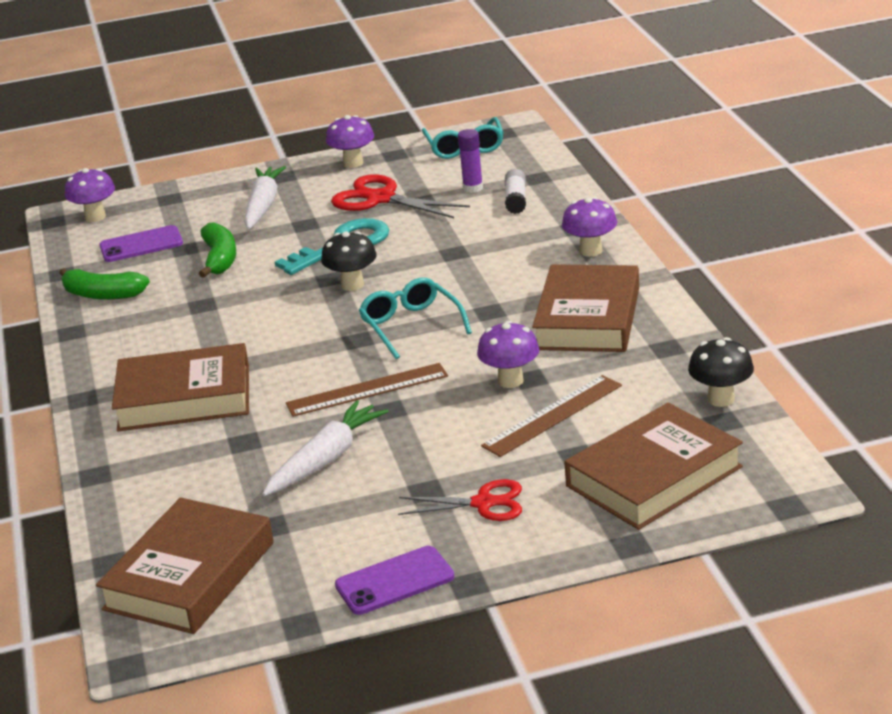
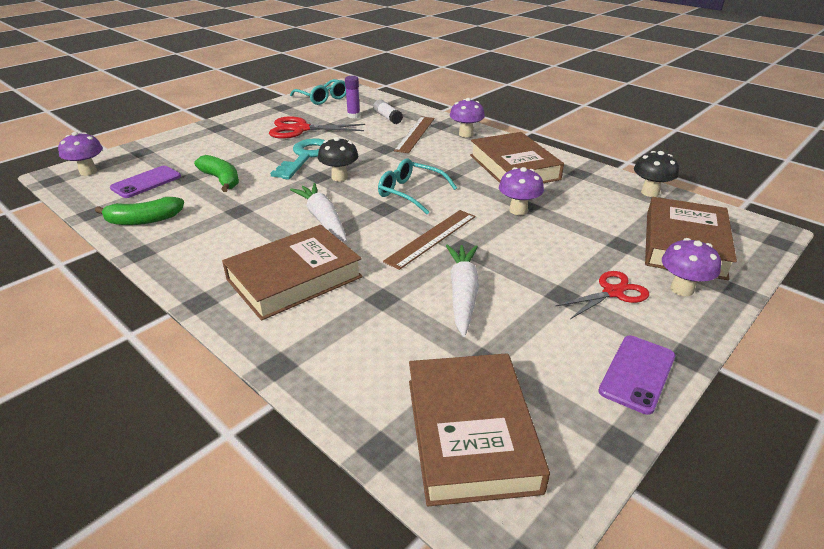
camera: 35 degrees left, 5 degrees up
white carrot [244,166,286,229] -> white carrot moved to [290,183,347,242]
purple mushroom [326,115,374,168] -> purple mushroom moved to [662,238,721,296]
brown ruler [481,375,622,457] -> brown ruler moved to [394,116,435,153]

